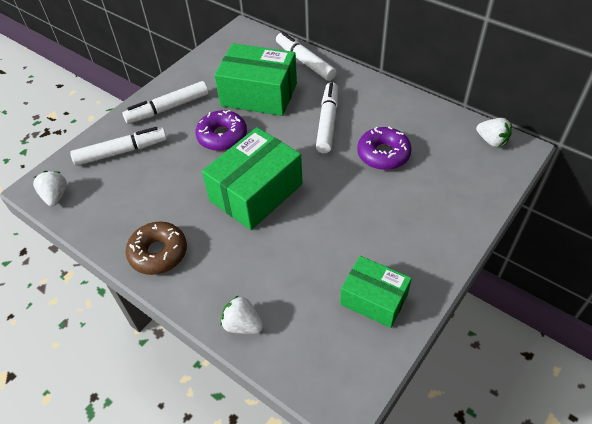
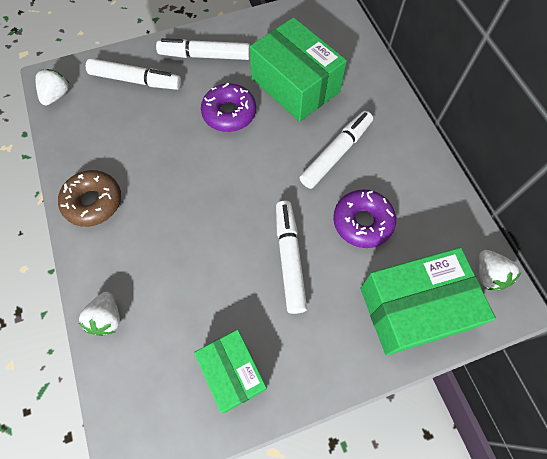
camera: 30 degrees right, 15 degrees up
green box [202,127,303,230] -> green box moved to [360,247,496,355]
white strawberry [220,295,263,334] -> white strawberry turned 150 degrees counterclockwise [79,292,120,336]
white marker [276,32,337,81] -> white marker moved to [276,201,307,314]

